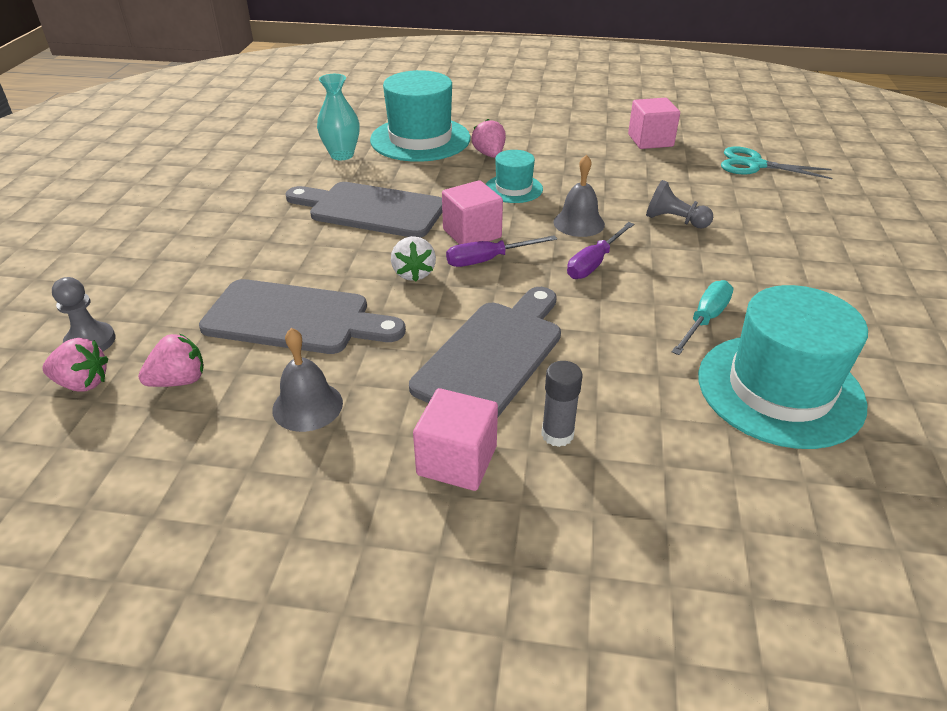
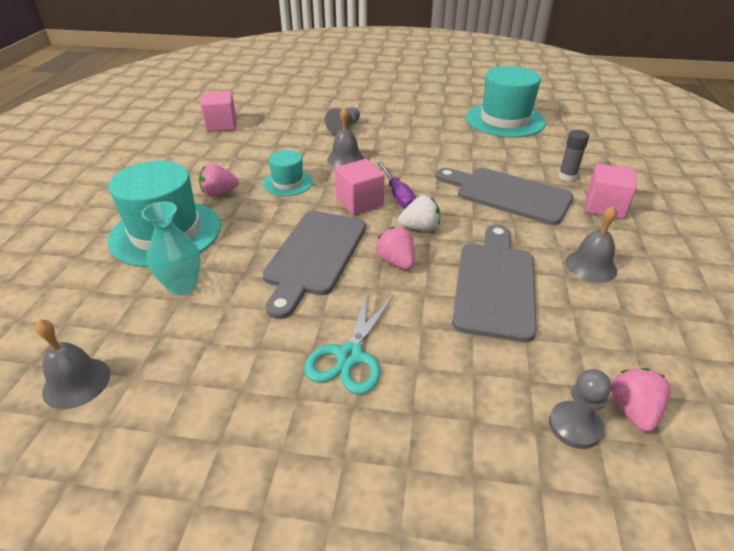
camera: 90 degrees left, 0 degrees up
pink strawberry [138,333,204,387] -> pink strawberry moved to [376,227,415,270]
purple screwdriver [567,222,634,279] -> none
turquoise screwdriver [672,280,734,355] -> none
turquoise scissors [721,147,832,179] -> turquoise scissors moved to [304,291,394,394]
none -> grey bell [35,319,110,409]

